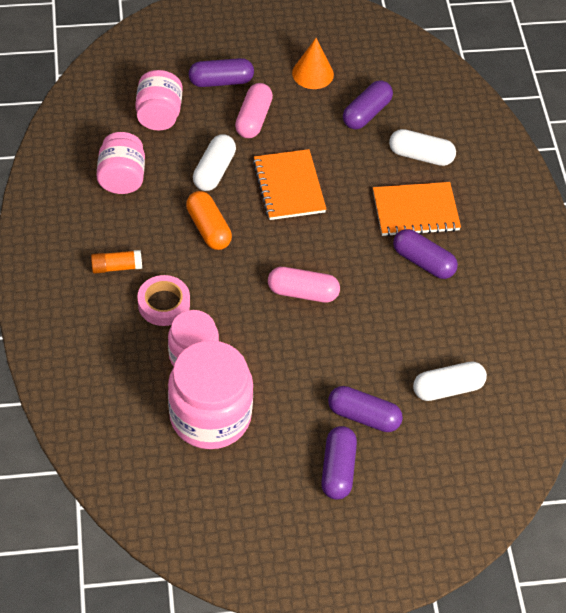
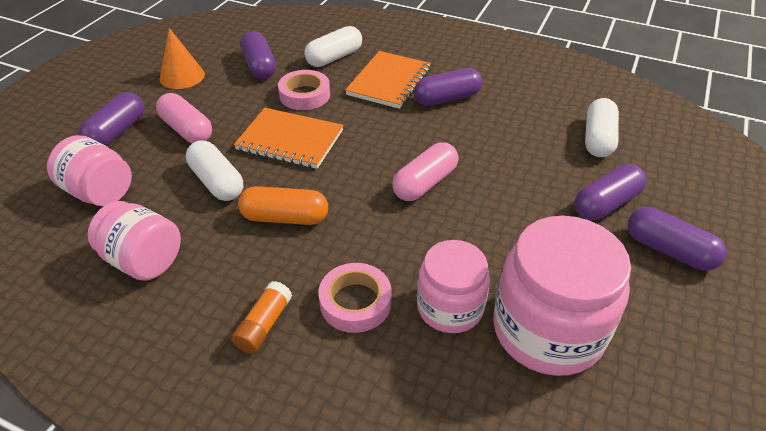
camera: 55 degrees left, 10 degrees down
none -> pink tape [278,70,330,110]

